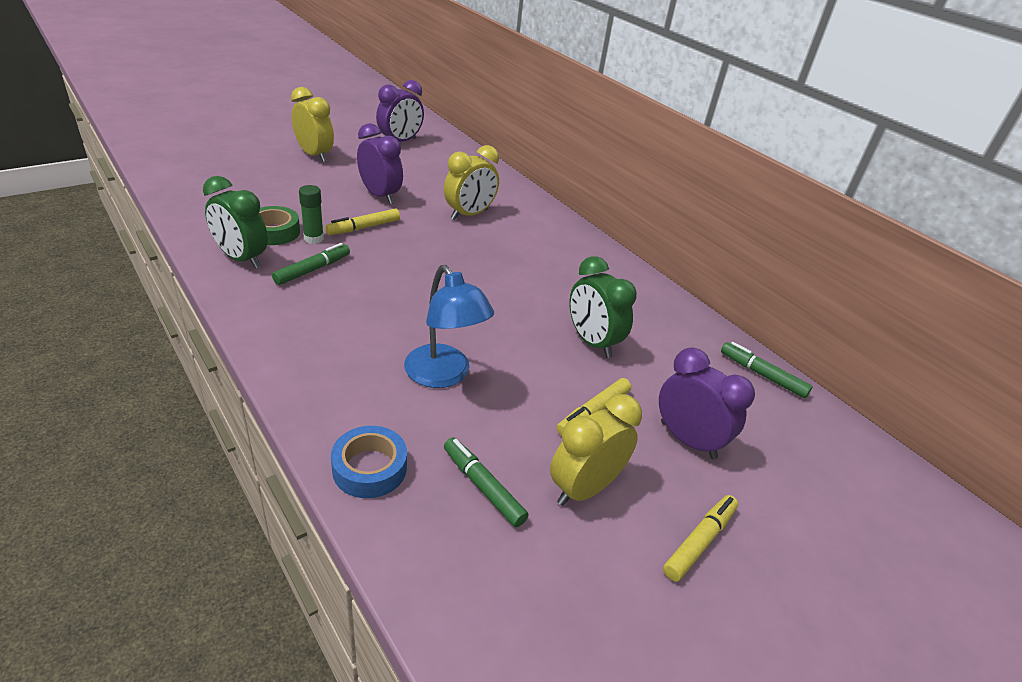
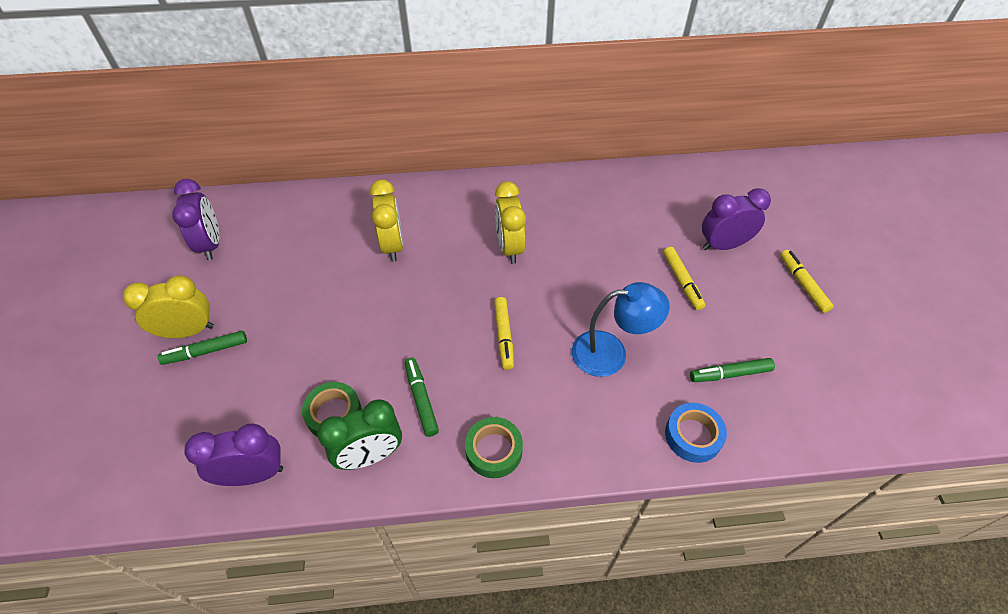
camera: 55 degrees left, 15 degrees up
green glue stick [299,185,324,244] -> none
yellow marker [325,208,400,235] -> yellow marker moved to [494,297,514,370]
purple clock [357,123,403,204] -> purple clock moved to [184,423,283,486]
yellow clock [550,394,642,506] -> yellow clock moved to [495,181,526,264]
green clock [570,256,637,358] -> none
green marker [721,342,813,398] -> green marker moved to [158,331,247,365]
none -> green tape [465,417,523,478]

